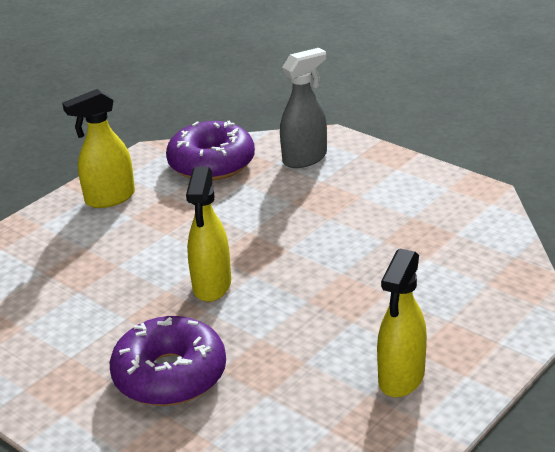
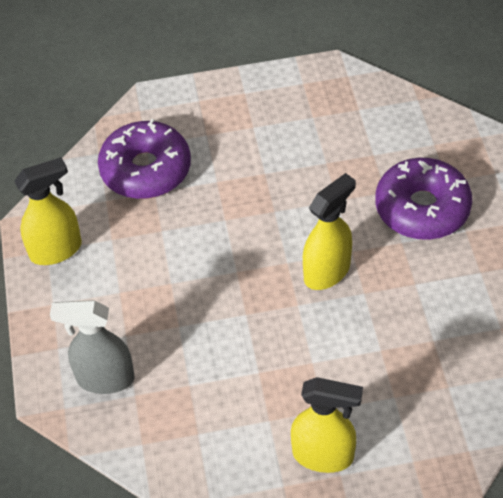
camera: 140 degrees left, 20 degrees up
purple donut [166,121,255,181] -> purple donut moved to [98,119,191,199]
yellow spray bottle [377,248,427,397] -> yellow spray bottle moved to [14,157,82,265]

